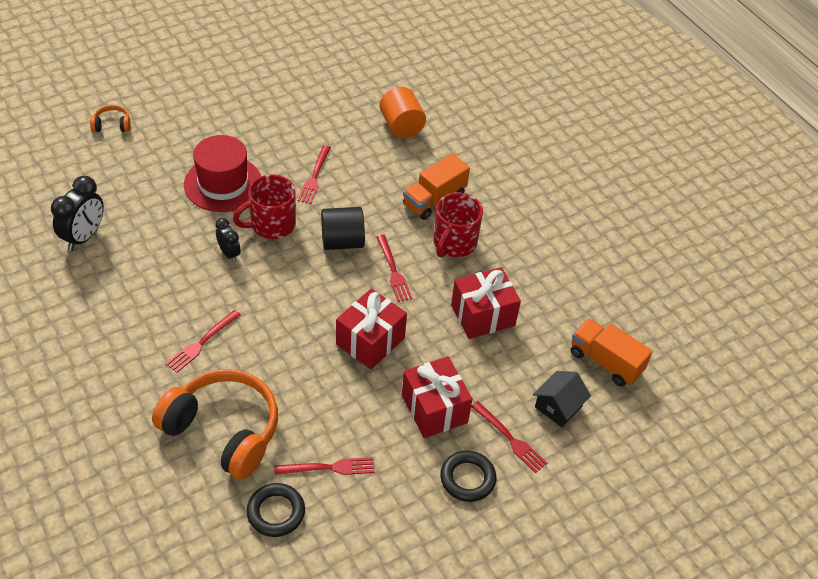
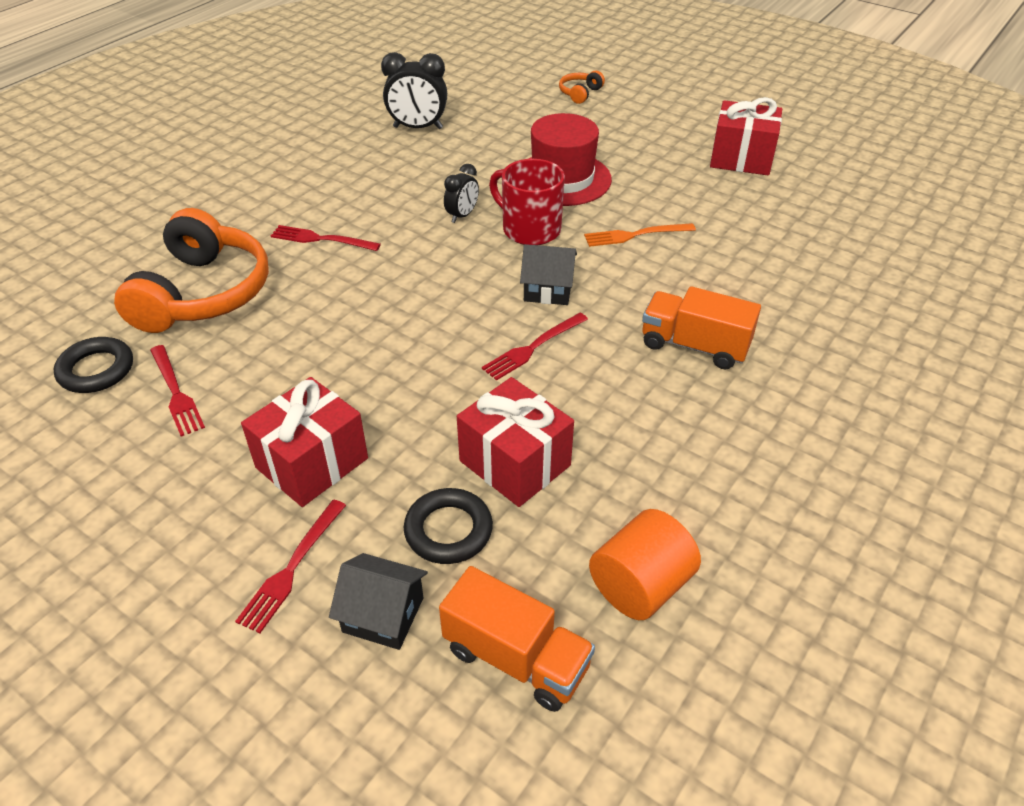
camera: 70 degrees right, 5 degrees down
orange headphones [90,105,131,132] -> orange headphones turned 120 degrees counterclockwise [559,71,605,104]
red fork [298,145,331,204] -> orange fork [584,223,696,247]
black cylinder [321,207,365,250] -> black house [520,244,577,305]
red gift [336,288,407,370] -> red gift moved to [710,97,782,175]
orange cylinder [380,87,426,138] -> orange cylinder moved to [589,509,701,620]
red mug [434,193,483,257] -> none
black ring [440,451,496,502] -> black ring moved to [404,488,493,564]
orange truck [571,318,653,387] -> orange truck turned 105 degrees clockwise [439,566,595,712]

